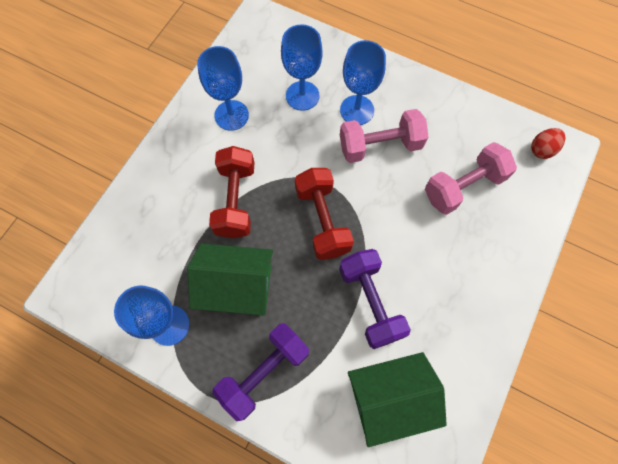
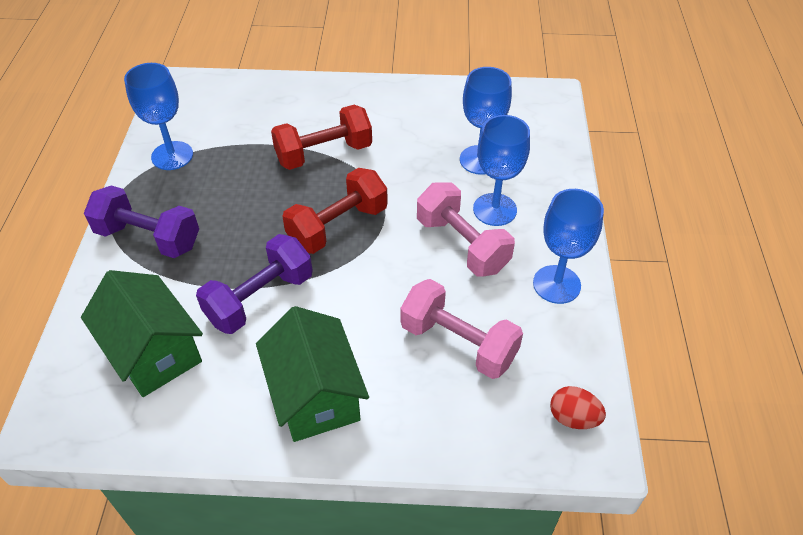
camera: 65 degrees right, 20 degrees down
green house [187,243,273,316] -> green house moved to [256,306,369,442]
blue goblet [197,46,249,131] -> blue goblet moved to [533,189,604,304]

